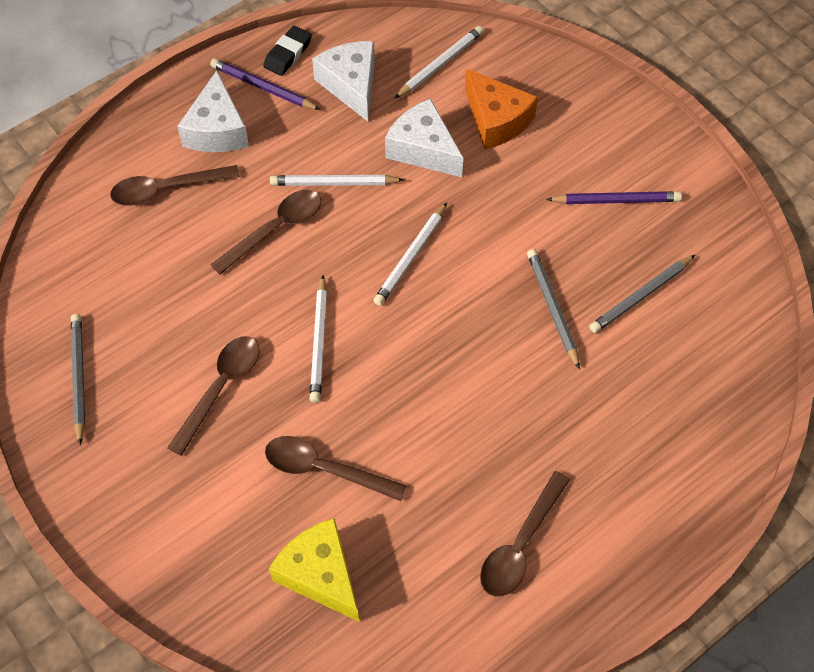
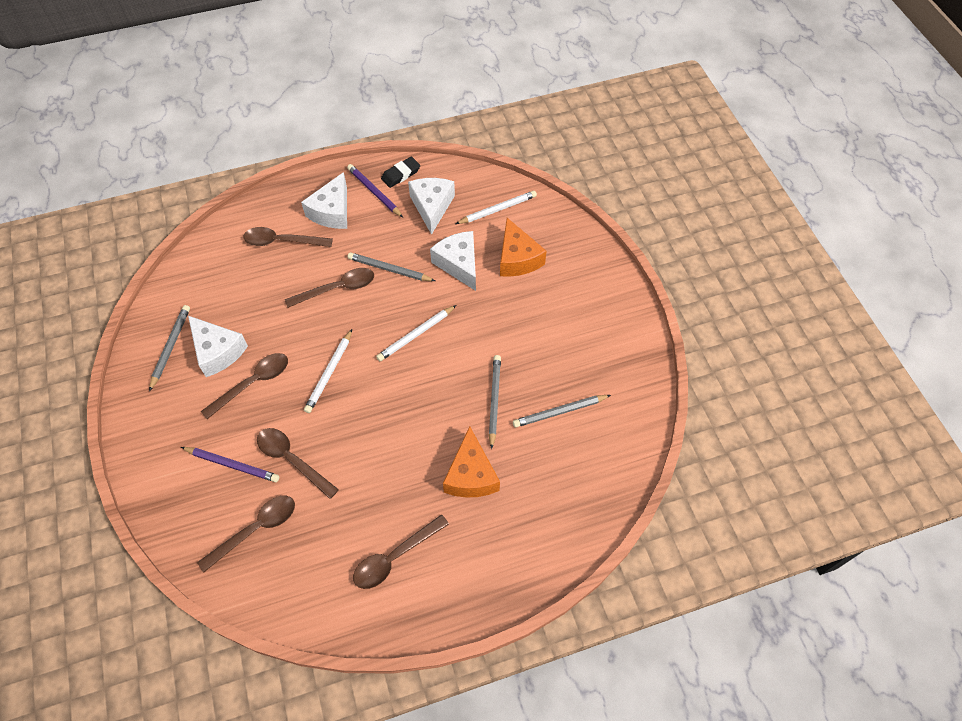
camera: 20 degrees right, 0 degrees up
yellow cheese [269,518,359,622] -> brown spoon [197,495,295,572]
white pencil [270,175,404,186] -> grey pencil [348,252,435,281]
purple pencil [546,191,682,204] -> purple pencil moved to [181,447,279,482]
none -> white cheese [188,316,248,377]
none -> orange cheese [443,426,500,498]

